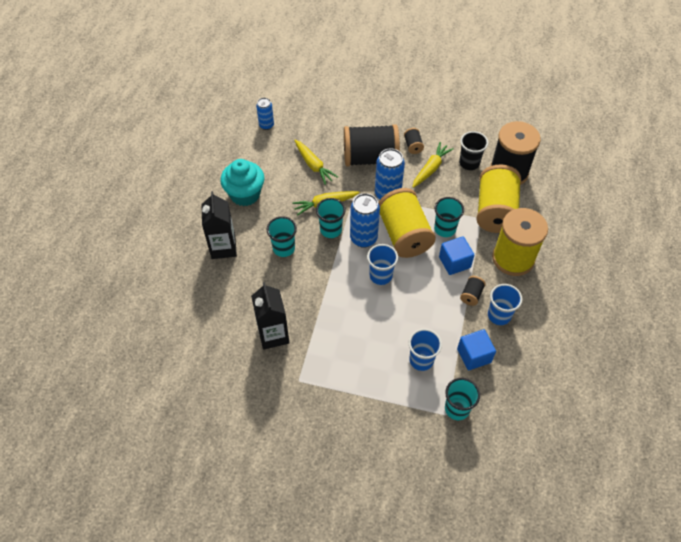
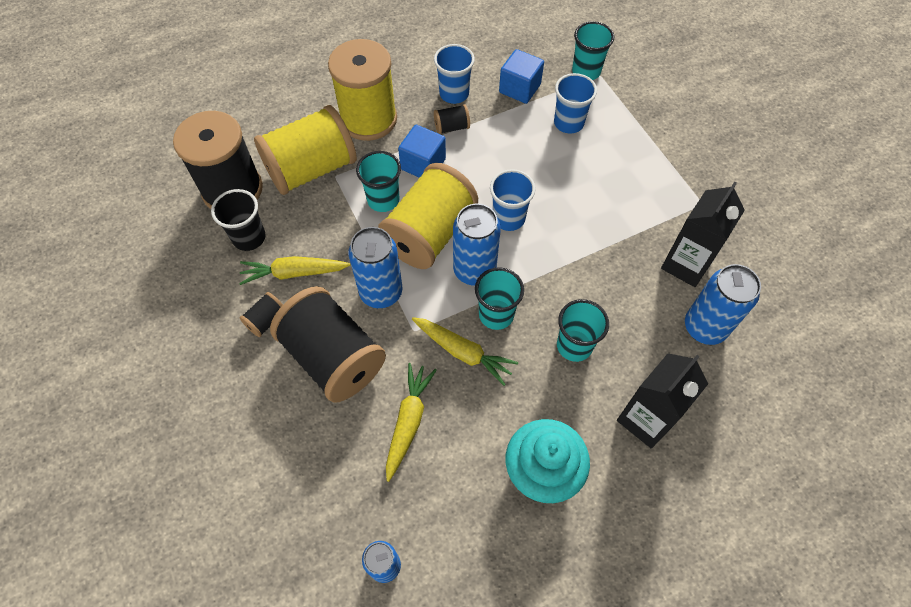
camera: 130 degrees left, 5 degrees up
none -> blue can [685,264,761,345]

